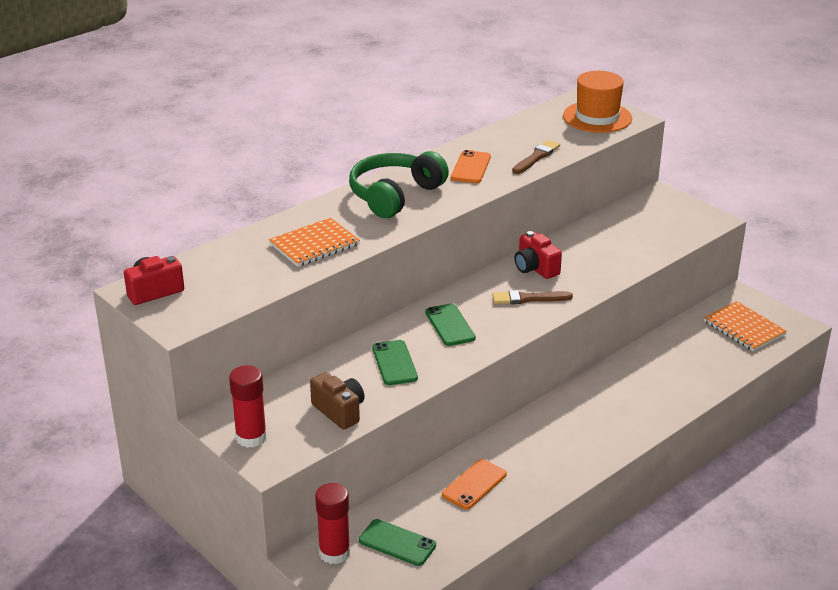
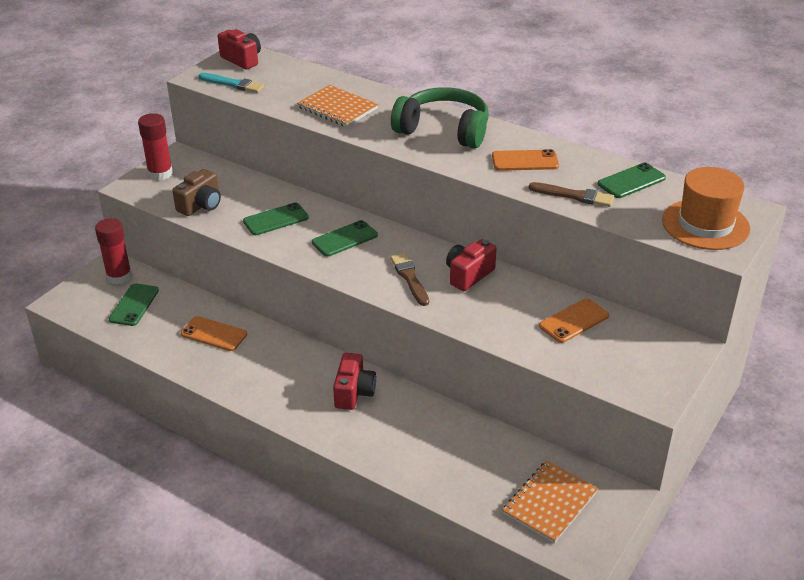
camera: 75 degrees right, 5 degrees up
none -> turquoise brush [198,73,265,93]
none -> red camera [333,353,376,410]
none -> orange phone [539,298,609,343]
none -> green phone [598,163,666,198]

